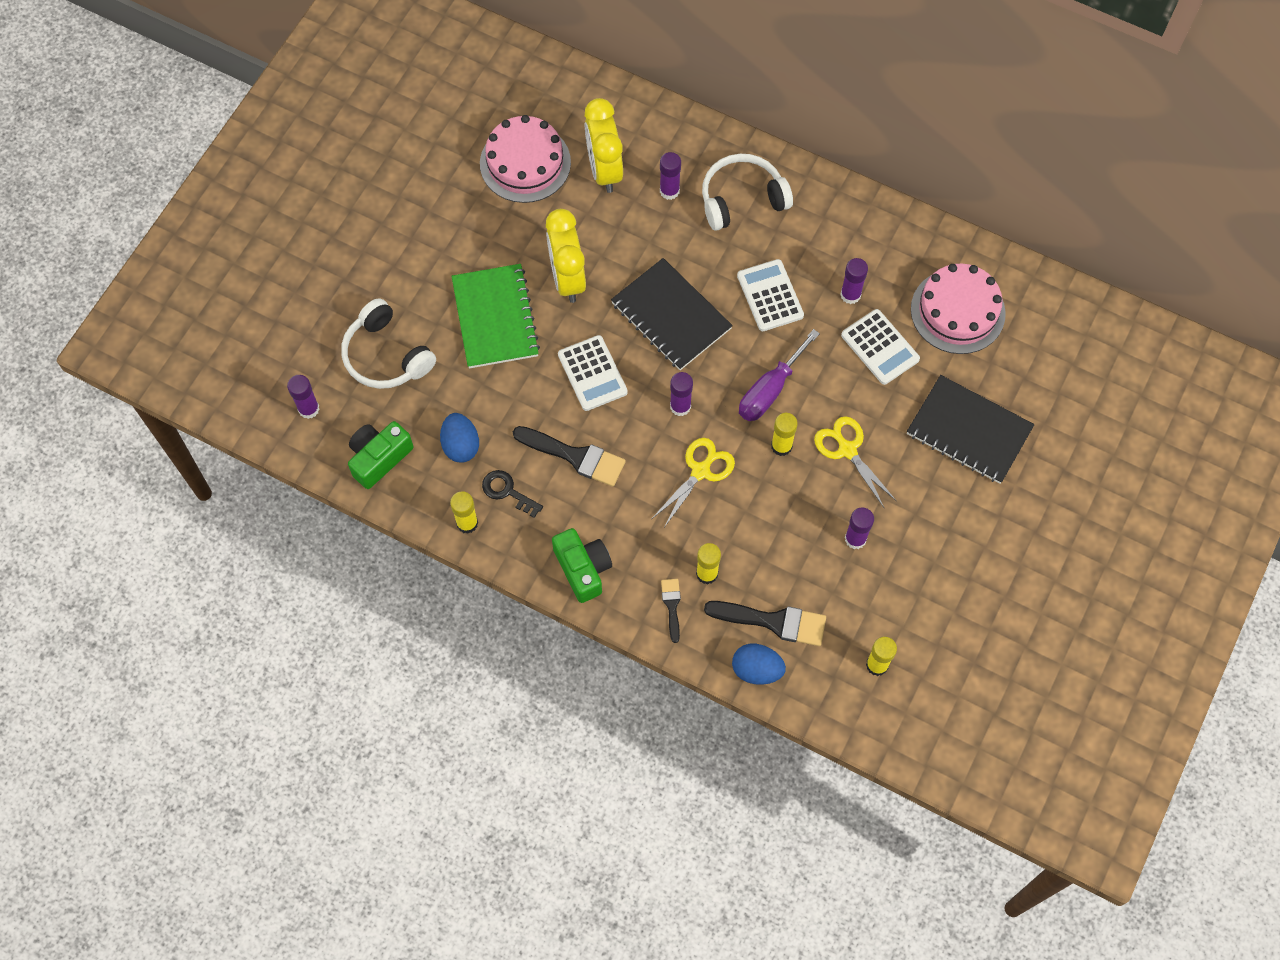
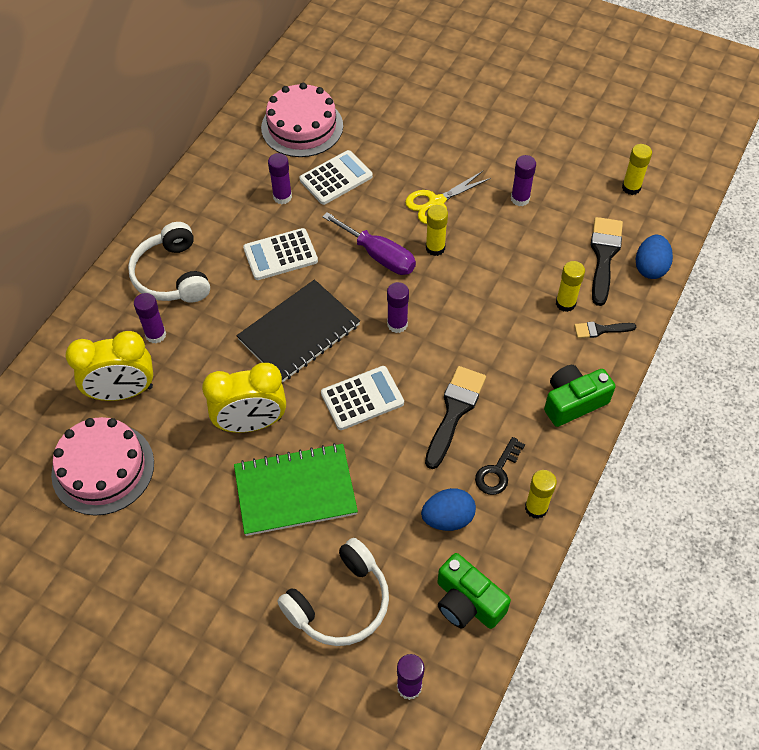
camera: 90 degrees left, 10 degrees down
yellow scissors [653,438,735,527] -> none
black notebook [907,375,1035,484] -> none

